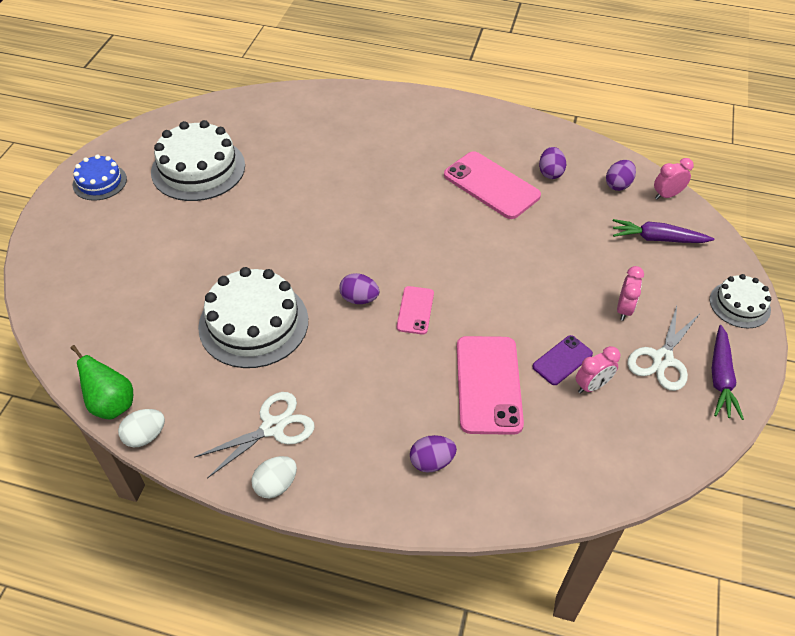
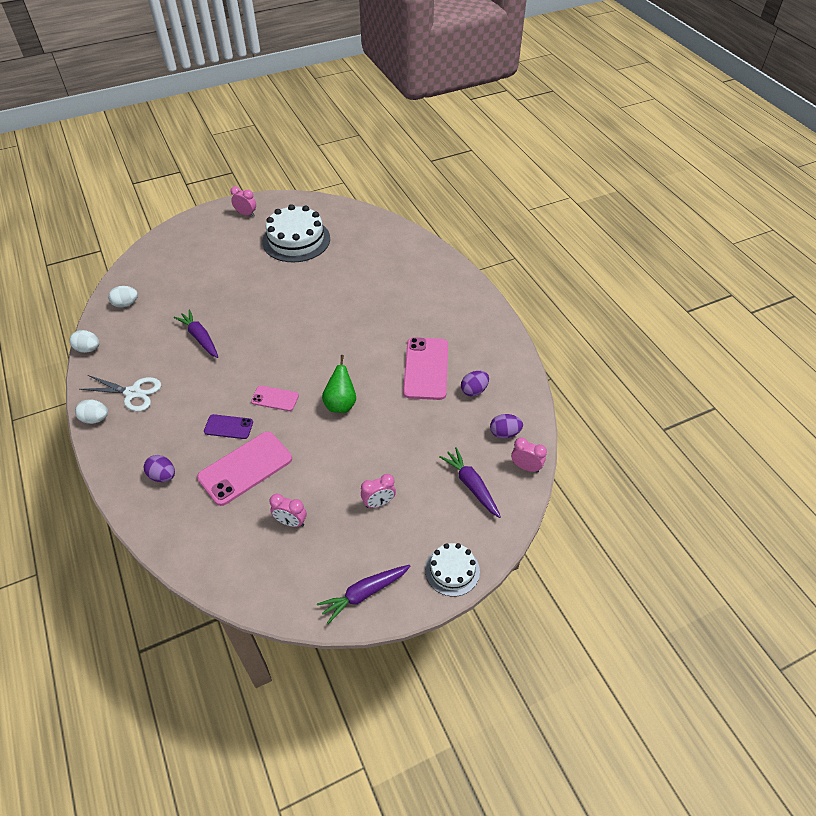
camera: 50 degrees right, 0 degrees up
green pear [70,345,133,420] -> green pear moved to [322,355,356,413]
blue cake [73,154,127,201] -> pink clock [230,186,256,217]
white cake [198,267,308,368] -> purple carrot [174,309,218,358]
purple egg [339,273,379,304] -> none
pink phone [397,286,434,335] -> pink phone turned 45 degrees clockwise [251,386,299,411]
purple phone [532,335,593,385] -> purple phone moved to [204,414,253,439]
white scissors [627,306,699,391] -> none
none -> white egg [108,286,138,308]

